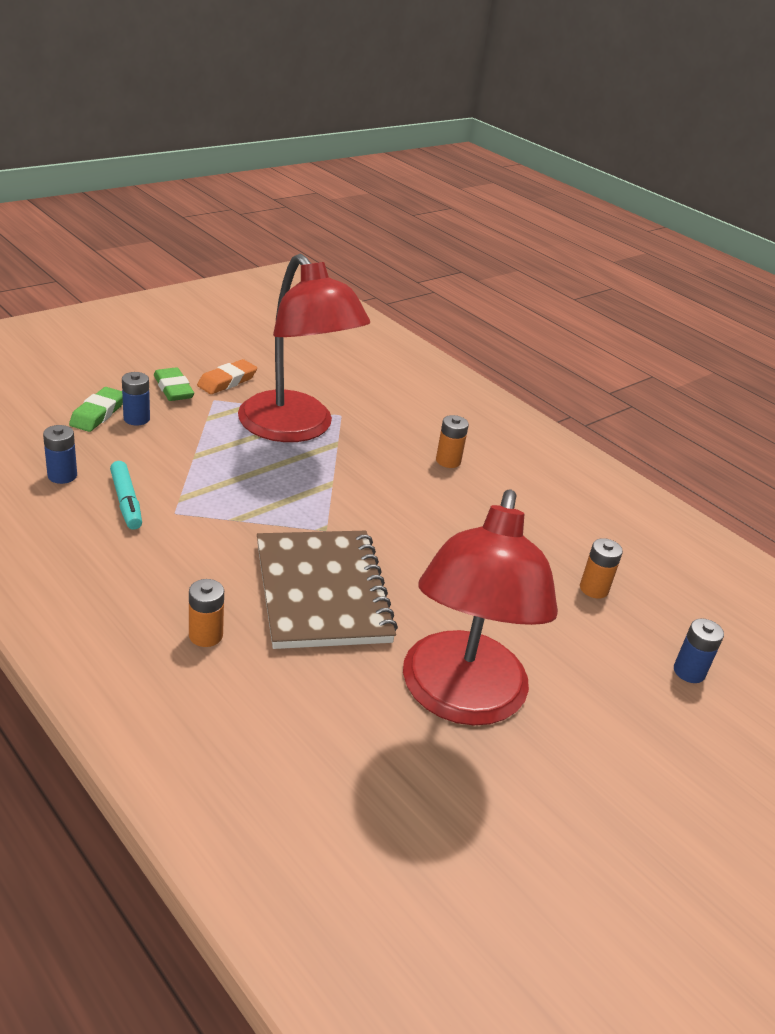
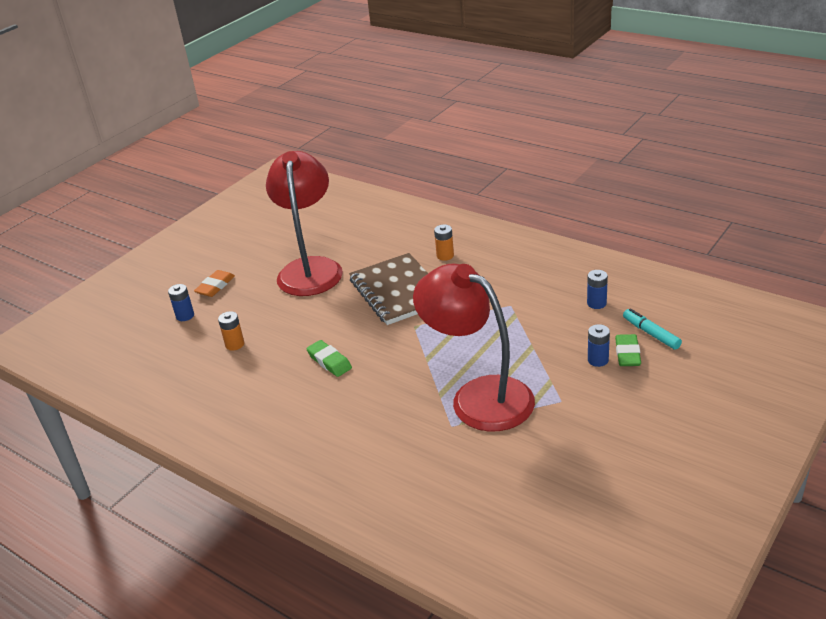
camera: 175 degrees right, 0 degrees up
turquoise marker [110,461,142,530] -> turquoise marker moved to [623,309,682,350]
green eraser [154,367,194,401] -> green eraser moved to [306,340,352,377]
orange eraser [197,359,257,394] -> orange eraser moved to [194,270,235,297]
orange battery [436,415,469,468] -> none

